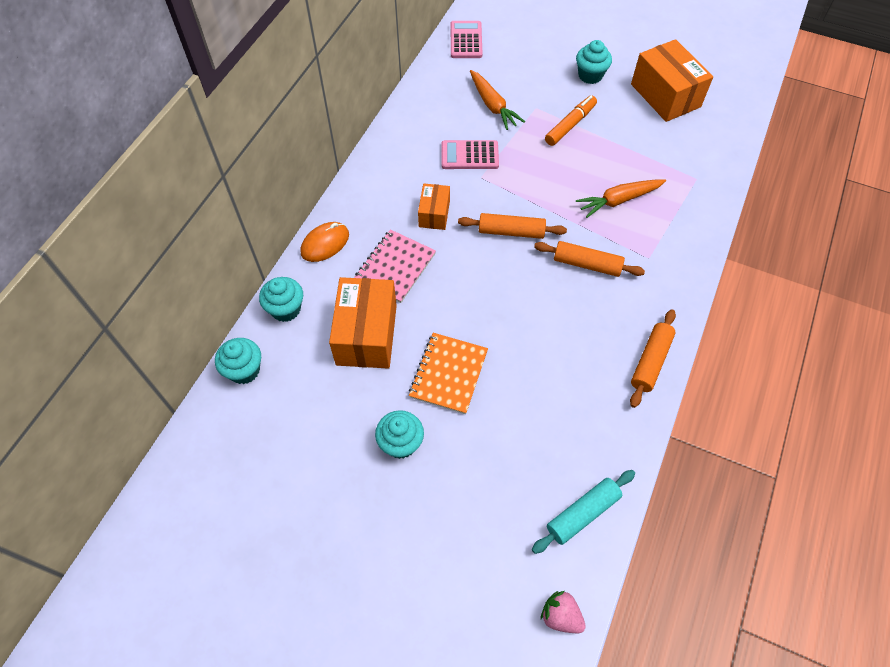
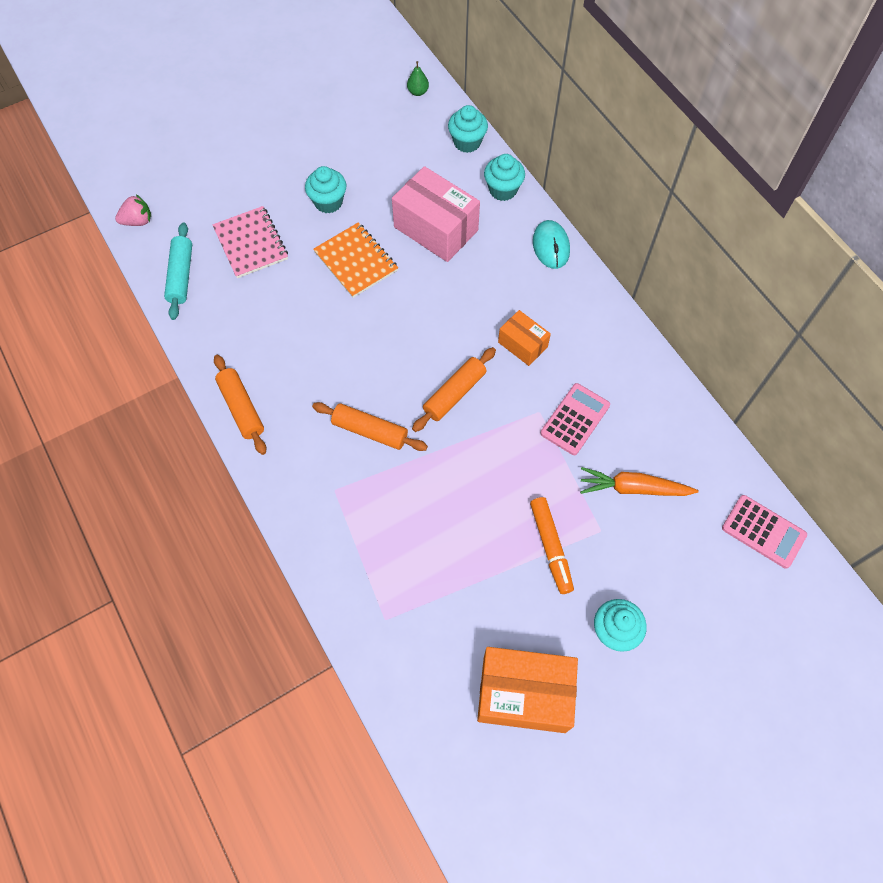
camera: 125 degrees right, 5 degrees up
orange mouse [300,222,349,262] -> turquoise mouse [533,220,570,269]
orange box [329,277,397,368] -> pink box [392,166,480,262]
pink notebook [354,229,436,303] -> pink notebook moved to [212,206,288,278]
orange rolling pin [534,241,645,277] -> orange rolling pin turned 60 degrees clockwise [312,402,428,451]
orange carrot [576,179,666,218] -> none
none -> green pear [407,61,429,96]

